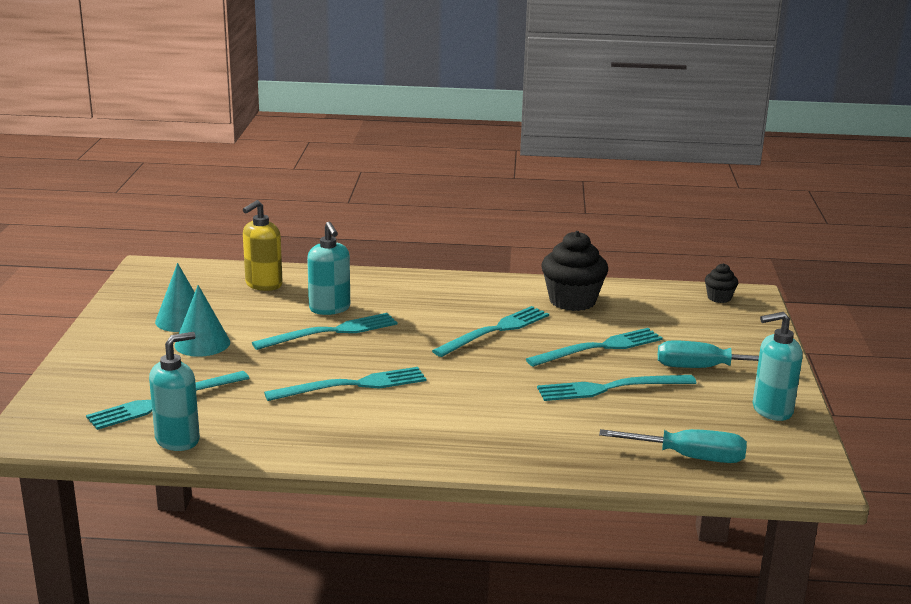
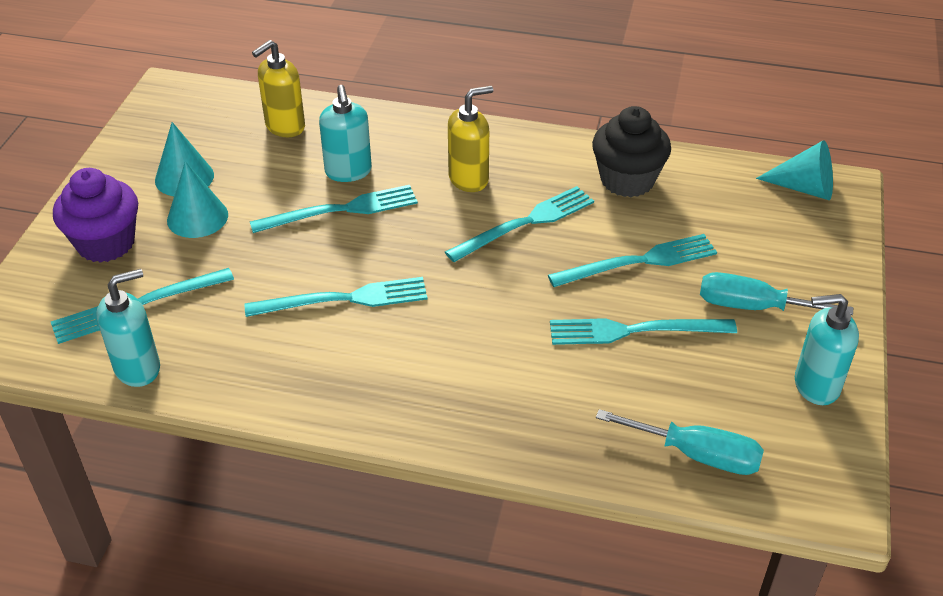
camera: 10 degrees right, 20 degrees up
black cupcake [705,263,738,303] -> turquoise cone [756,140,833,200]
none -> purple cupcake [53,168,138,263]
none -> yellow soap dispenser [448,86,493,192]

